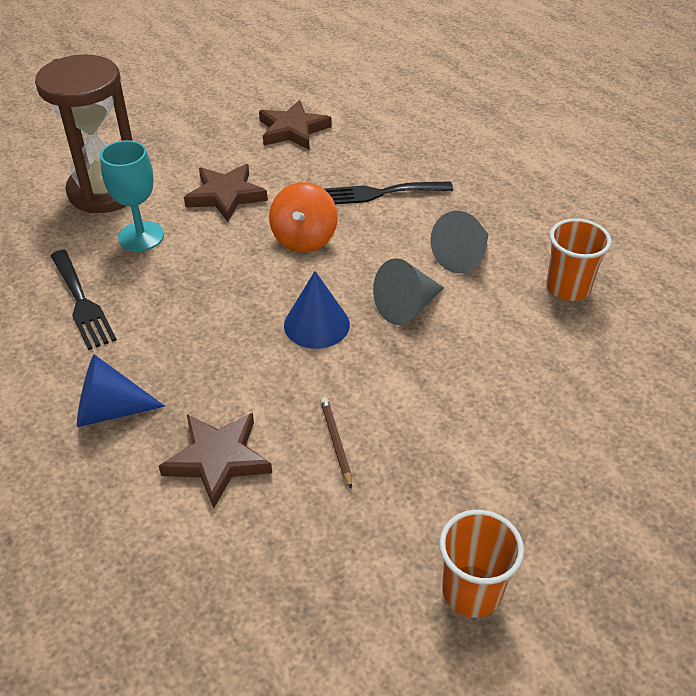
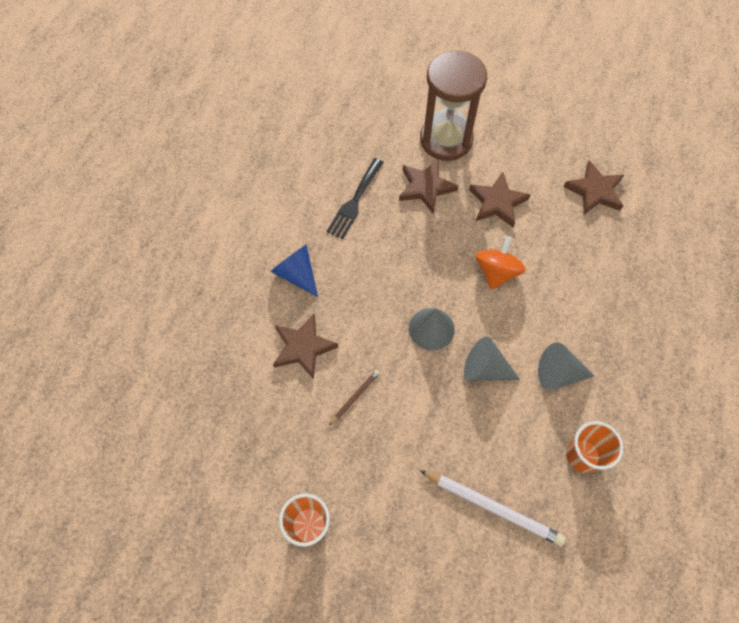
camera: 55 degrees right, 20 degrees up
turquoise goblet [100,140,164,251] -> brown star [399,159,458,213]
orange spinning top [269,182,338,252] -> orange spinning top turned 135 degrees clockwise [476,236,526,290]
blue cone [284,271,350,349] -> grey cone [409,308,455,351]
black fork [324,181,453,204] -> none
none -> white pencil [419,470,566,546]

